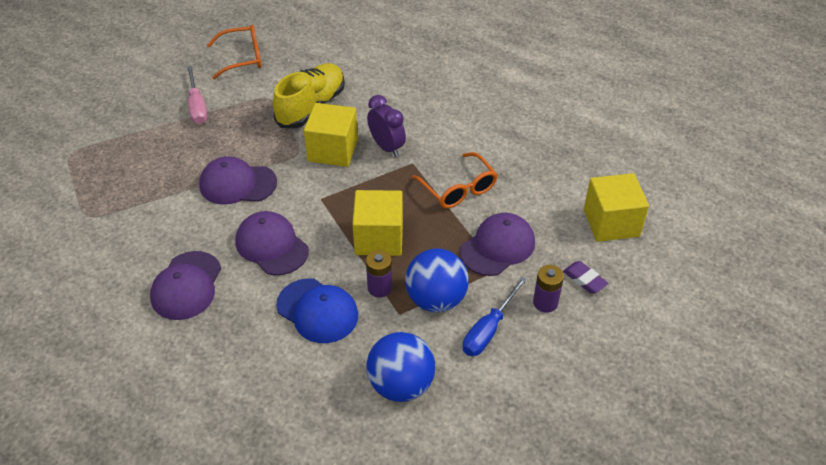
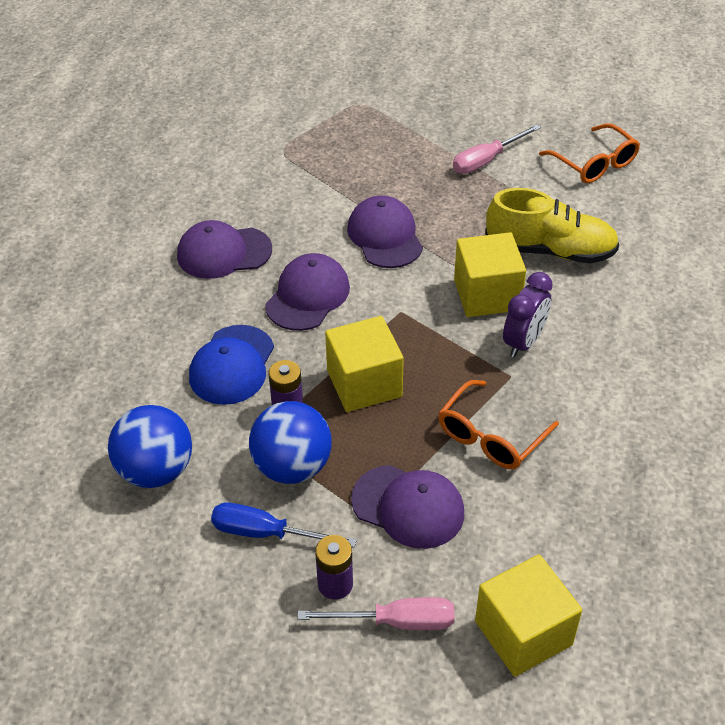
camera: 70 degrees right, 0 degrees up
purple eraser [563,261,608,294] -> pink screwdriver [297,597,455,630]

